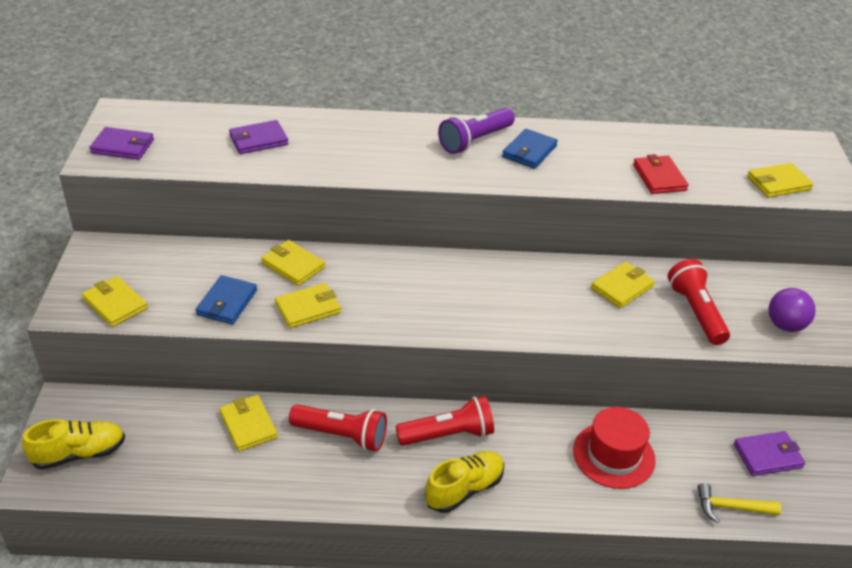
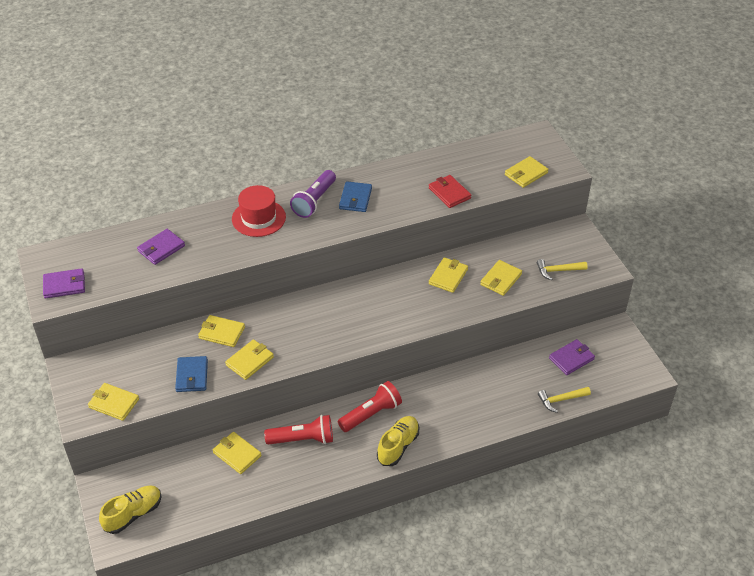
camera: 20 degrees left, 5 degrees up
red hat [573,407,656,489] -> red hat moved to [232,185,286,237]
red flashlight [668,259,730,345] -> yellow wallet [480,260,522,296]
purple ball [769,288,816,332] -> yellow hammer [537,259,588,280]

